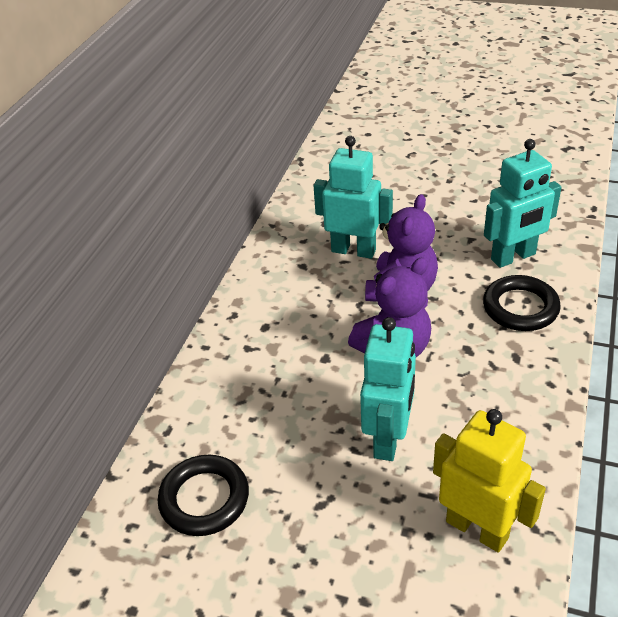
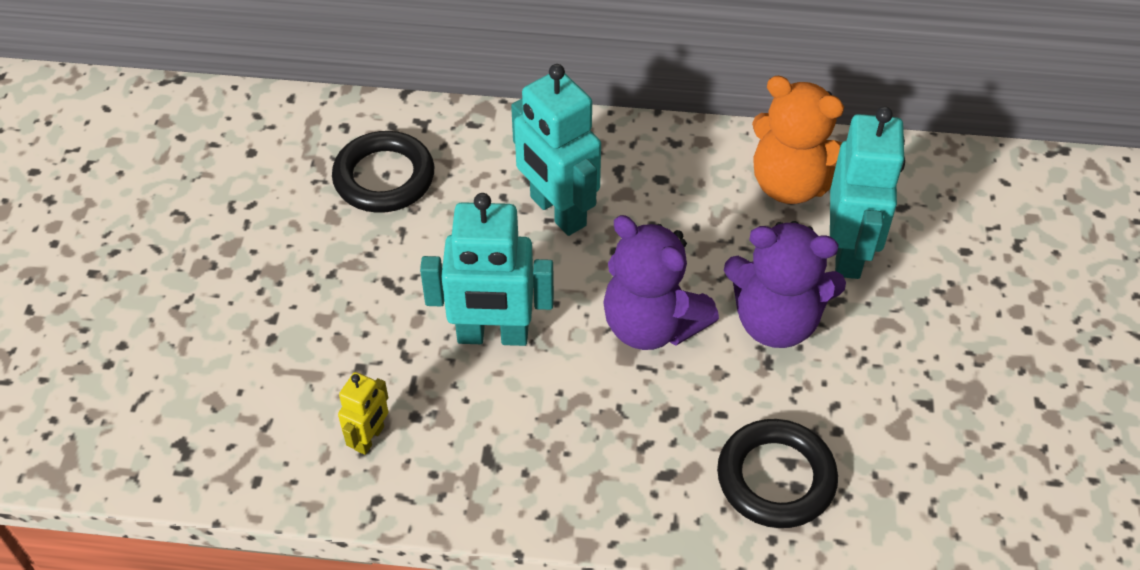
camera: 75 degrees right, 10 degrees up
yellow robot [433,409,546,552] -> yellow robot [338,372,388,455], size x0.51
turquoise robot [484,139,562,268] -> turquoise robot moved to [511,64,601,236]
none -> orange teddy bear [752,76,844,204]

